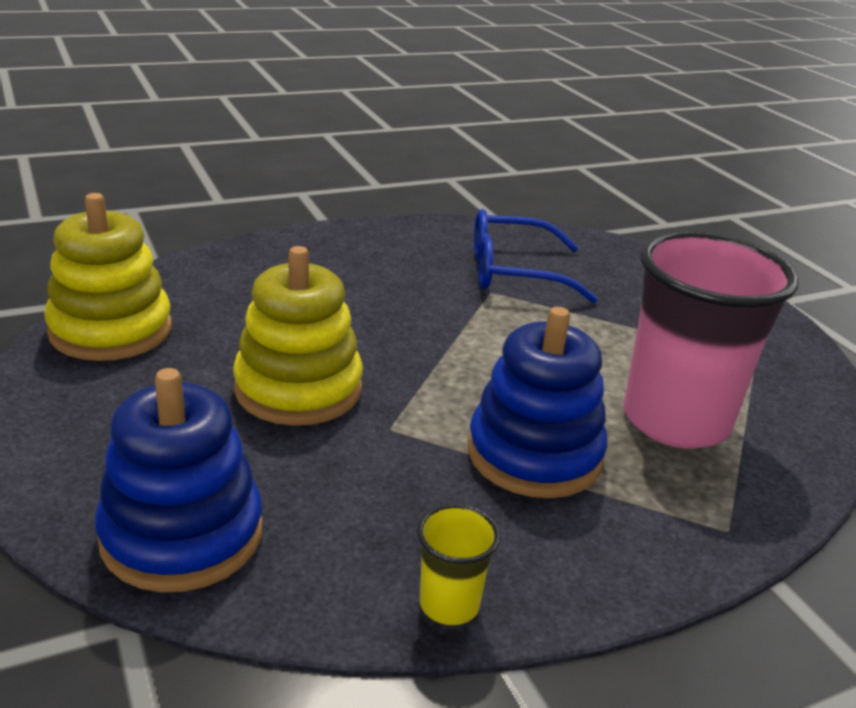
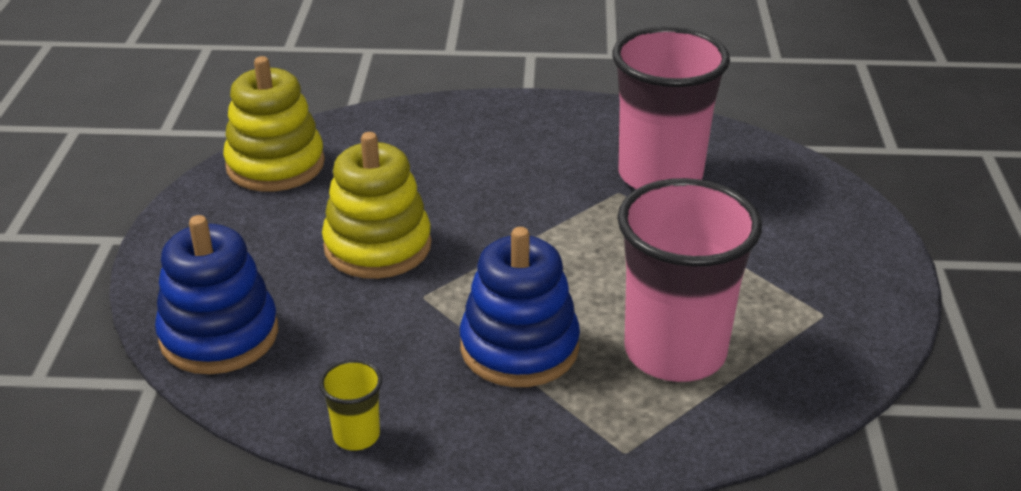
camera: 30 degrees right, 5 degrees up
blue glasses [474,209,598,303] -> pink cup [612,26,730,189]

